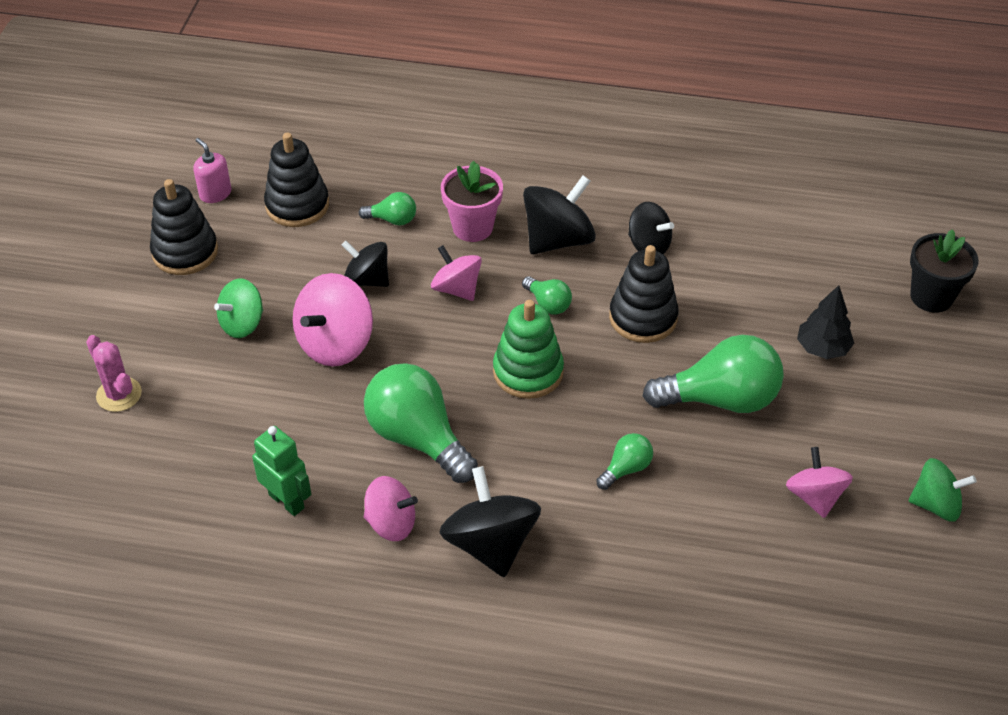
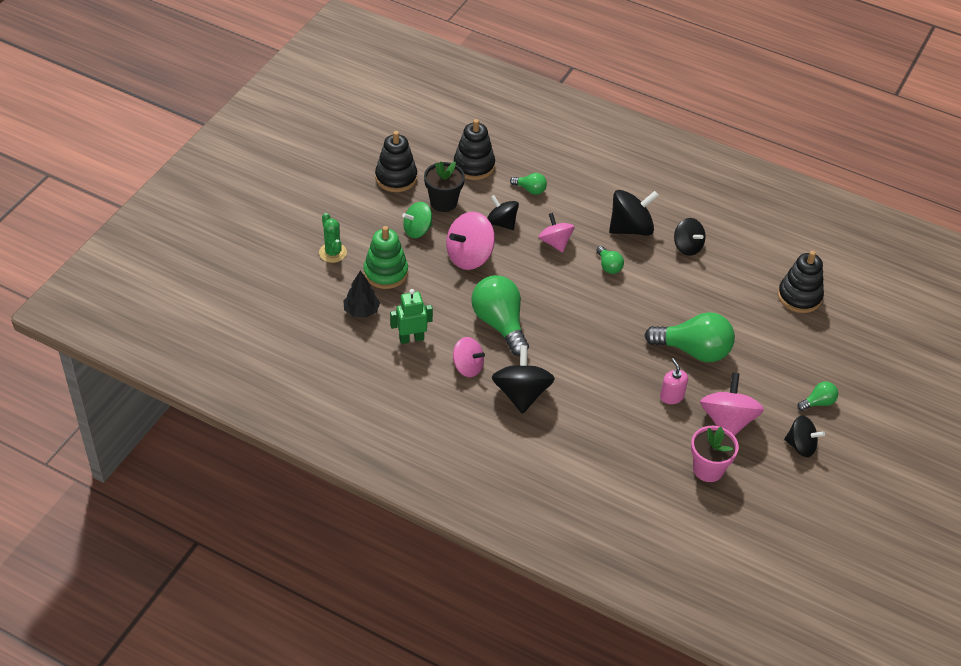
camera: 15 degrees right, 0 degrees up
pink cactus [86,335,142,412] -> green cactus [319,213,347,263]
pink soap dispenser [193,138,231,203] -> pink soap dispenser moved to [660,358,688,404]
green robot [252,426,311,516] -> green robot turned 75 degrees counterclockwise [390,289,433,344]
pink flower pot [441,161,503,242] -> pink flower pot moved to [691,426,739,482]
green stacking toy [493,300,564,399] -> green stacking toy moved to [364,226,408,289]
green light bulb [596,433,653,490] -> green light bulb moved to [797,381,838,411]
black stacking toy [609,245,679,343] -> black stacking toy moved to [778,251,824,313]
pink spinning top [786,447,853,518] -> pink spinning top [700,372,764,436], size x1.53
black tree [797,285,854,359] -> black tree moved to [343,270,380,318]
green spinning top [909,458,977,522] -> black spinning top [784,416,825,457]
black flower pot [910,229,978,313] -> black flower pot moved to [424,161,465,212]

